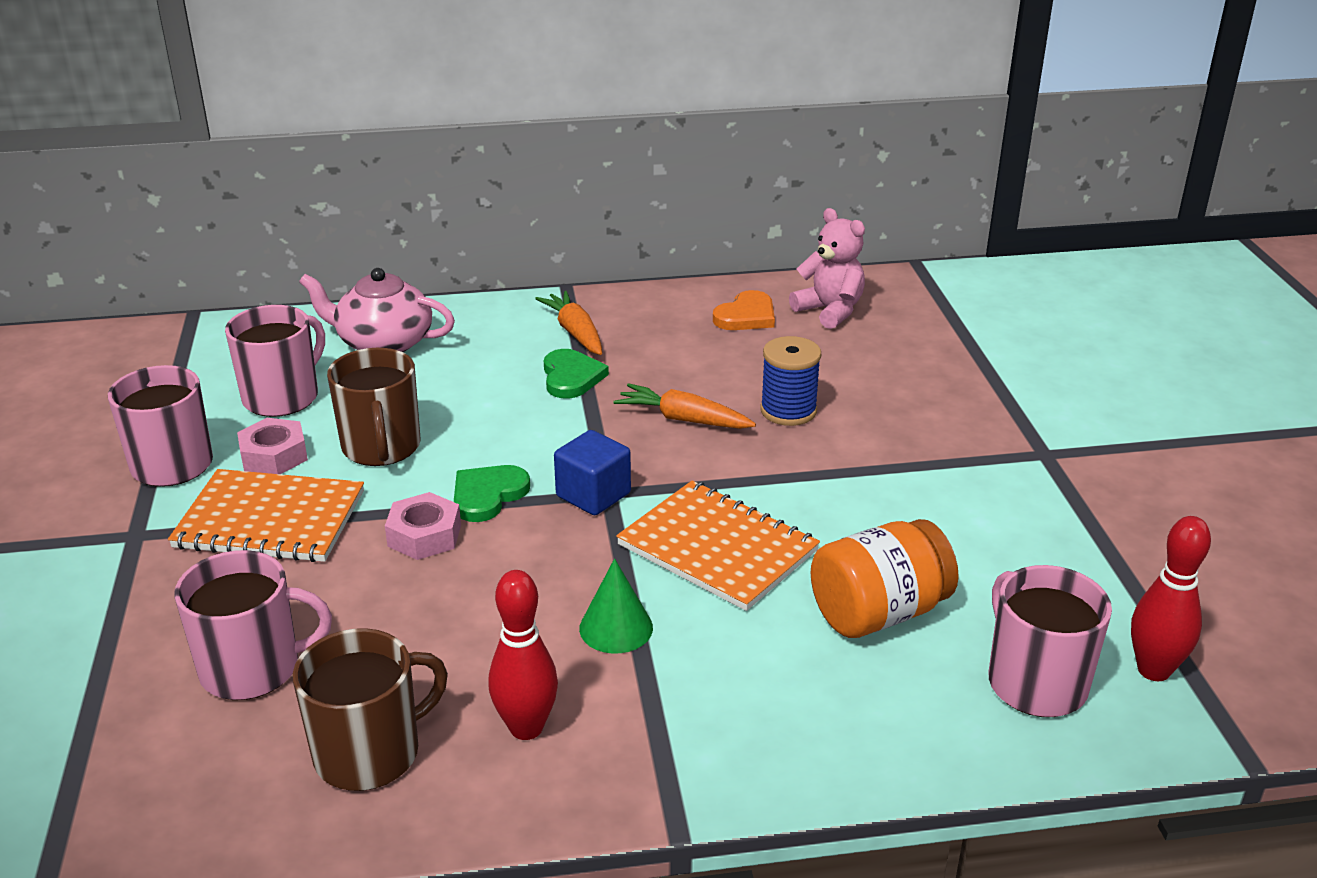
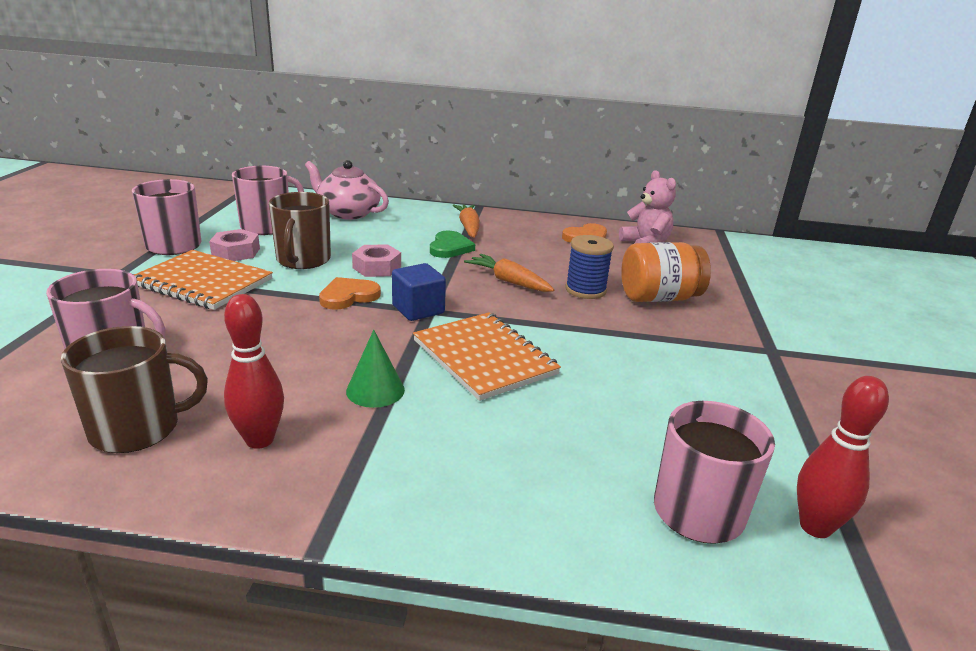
camera: 15 degrees right, 5 degrees down
pink nut [385,492,461,560] -> pink nut moved to [352,244,401,277]
green heart [454,465,530,522] -> orange heart [319,277,381,310]
orange jar [811,519,959,638] -> orange jar moved to [621,242,711,302]

